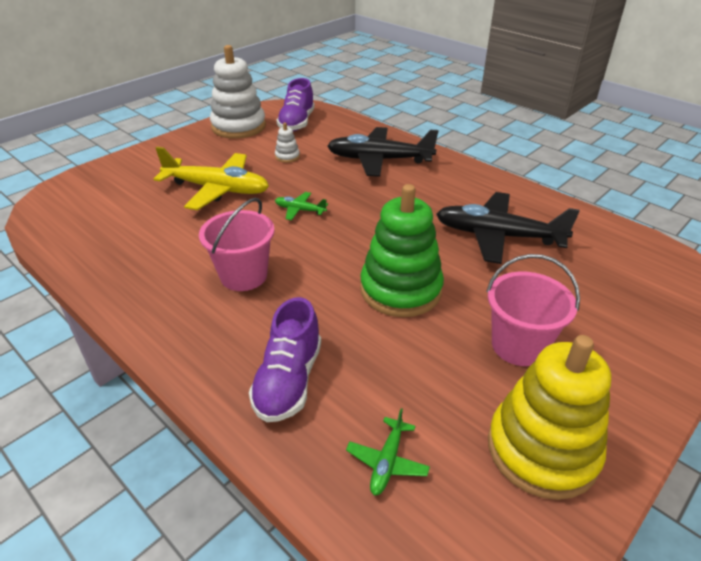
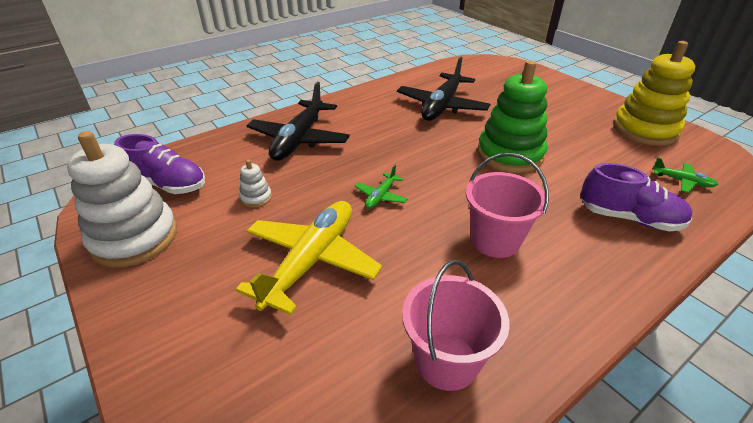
camera: 80 degrees left, 0 degrees up
pink bucket [486,254,580,366] -> pink bucket moved to [402,260,510,391]

